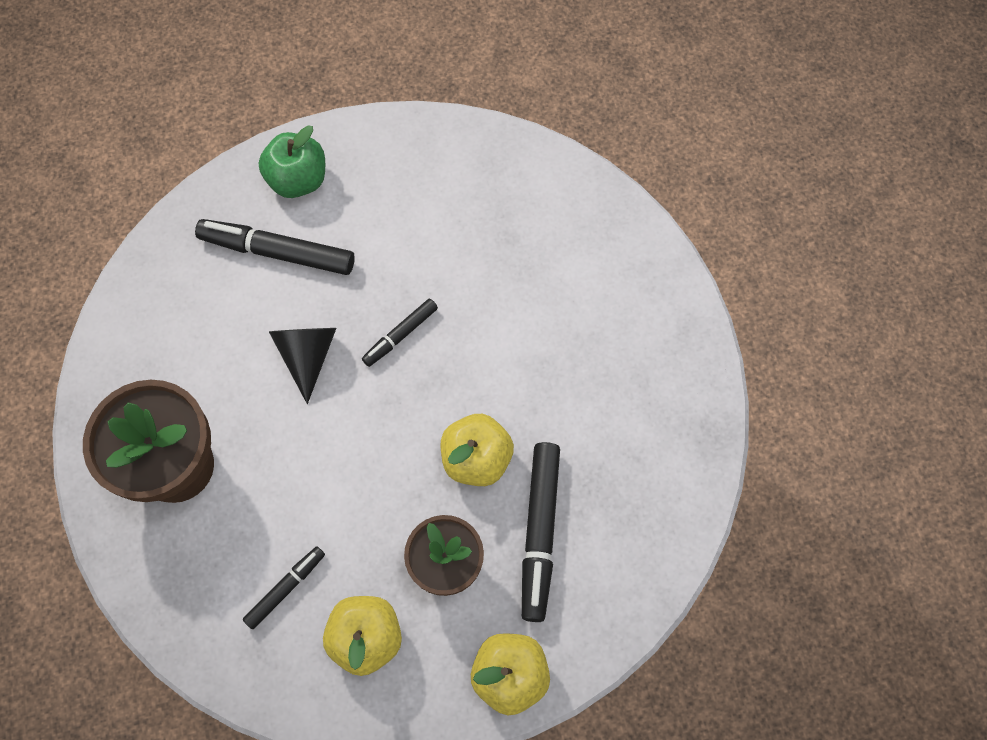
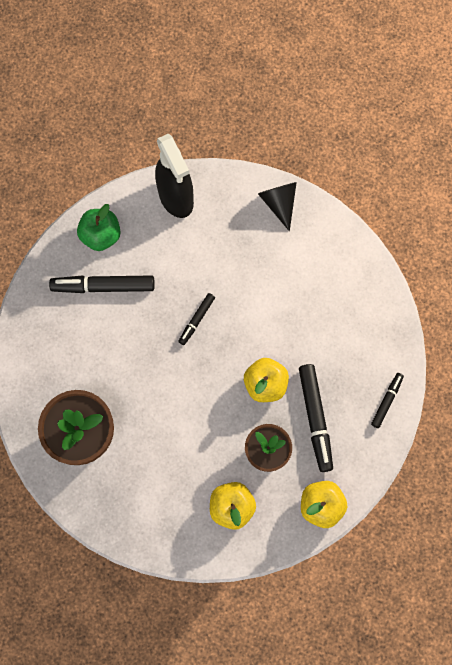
camera: 15 degrees left, 5 degrees up
black marker [243,546,325,629] -> black marker moved to [371,373,404,428]
black cone [269,328,336,404] -> black cone moved to [258,182,297,231]
none -> black spray bottle [155,133,194,218]

